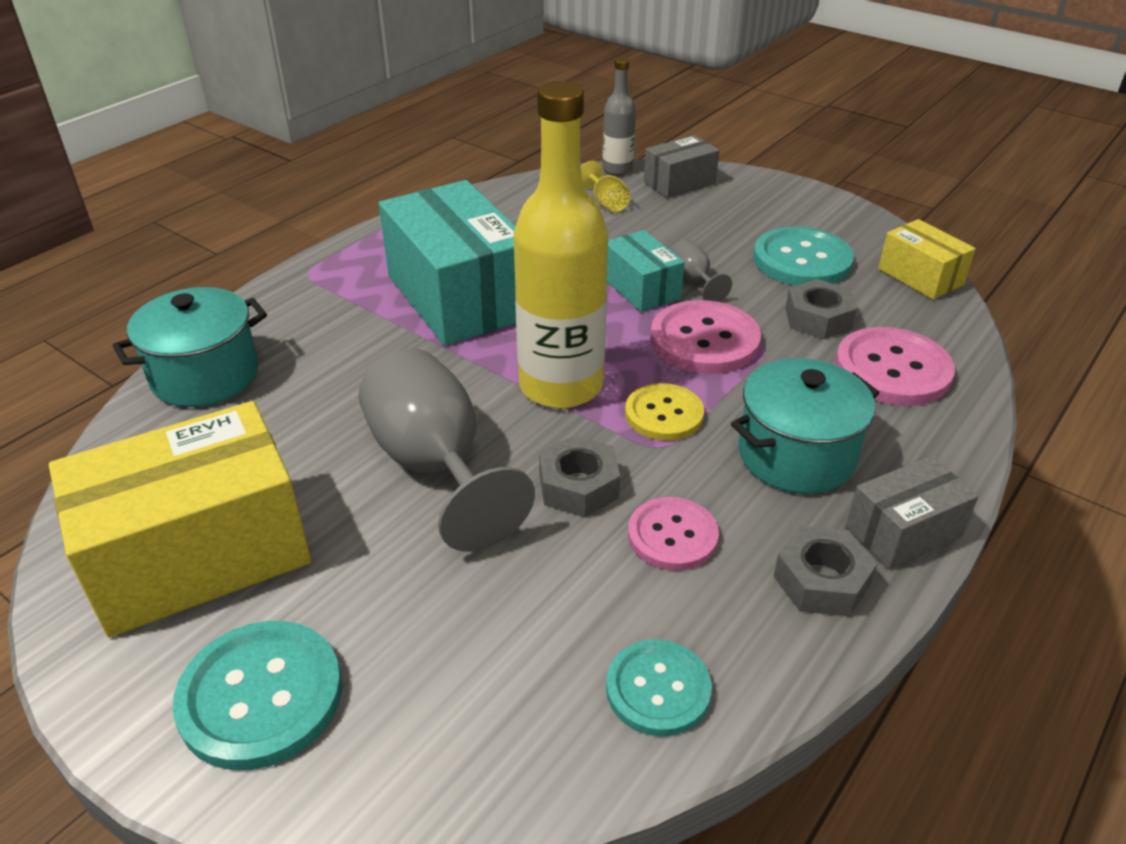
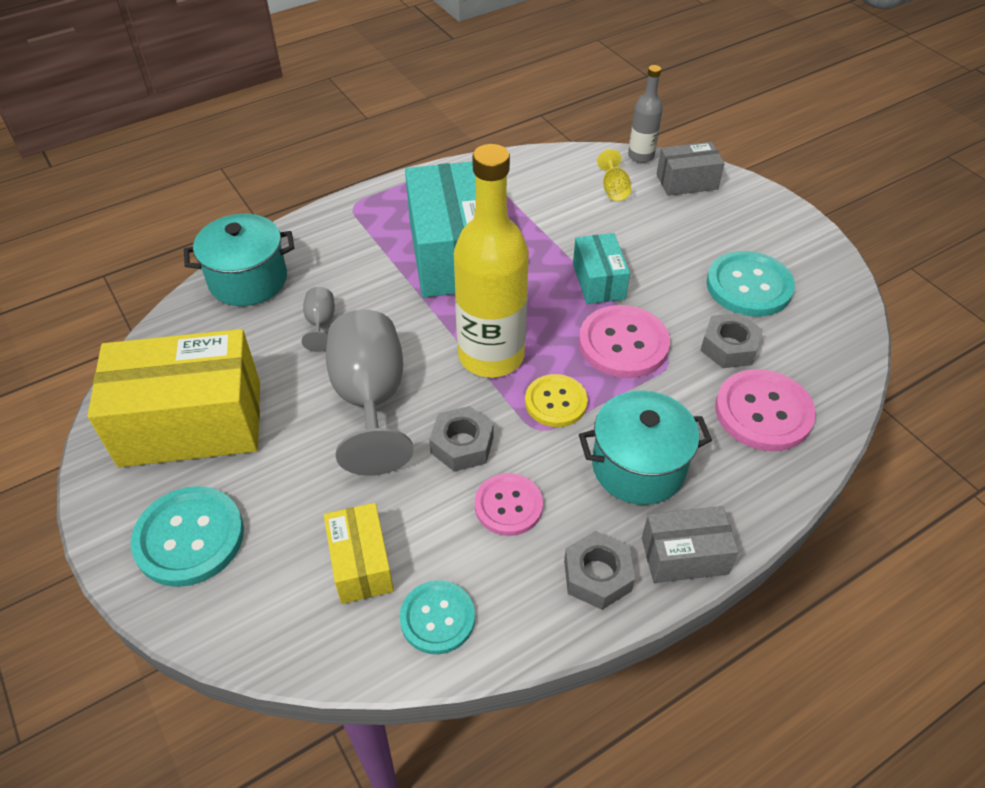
camera: 20 degrees right, 10 degrees up
grey goblet [671,240,732,302] -> grey goblet moved to [302,287,335,352]
yellow box [878,219,976,300] -> yellow box moved to [324,503,394,604]

